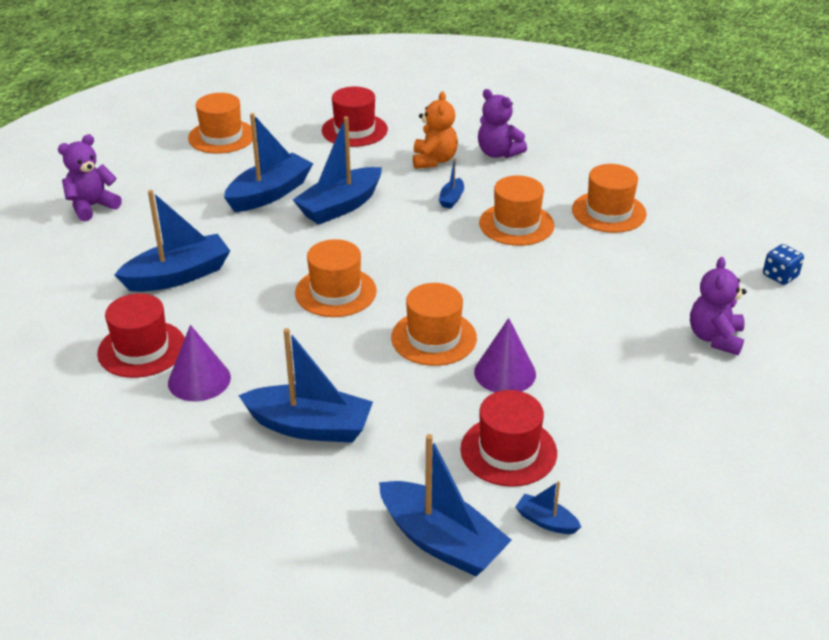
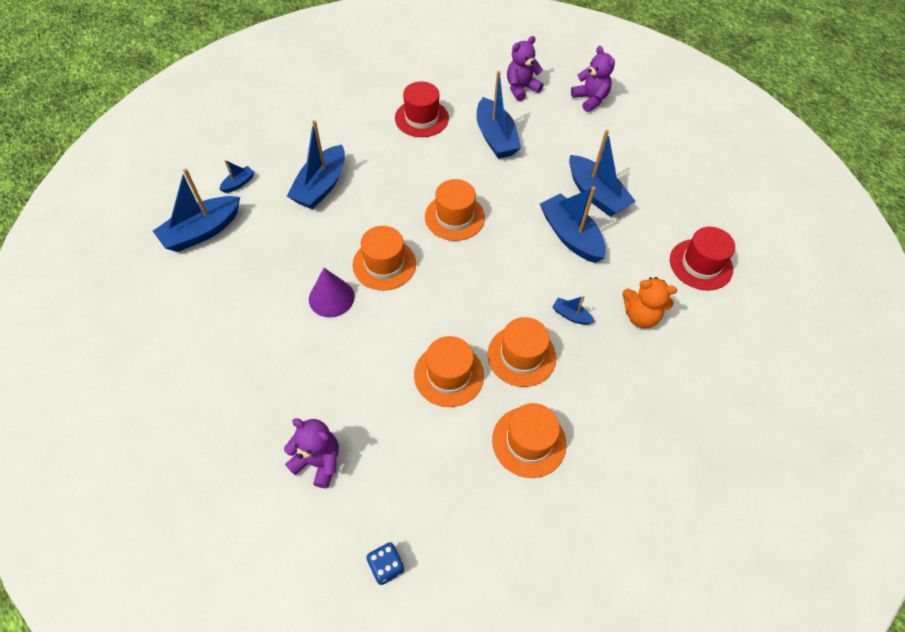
camera: 100 degrees right, 20 degrees up
purple cone [168,325,231,401] -> none
orange hat [188,93,253,154] -> orange hat moved to [414,336,484,407]
red hat [460,390,557,487] -> none
purple teddy bear [478,89,527,158] -> purple teddy bear moved to [507,36,544,101]
blue boat [515,481,581,534] -> blue boat moved to [219,160,254,193]

